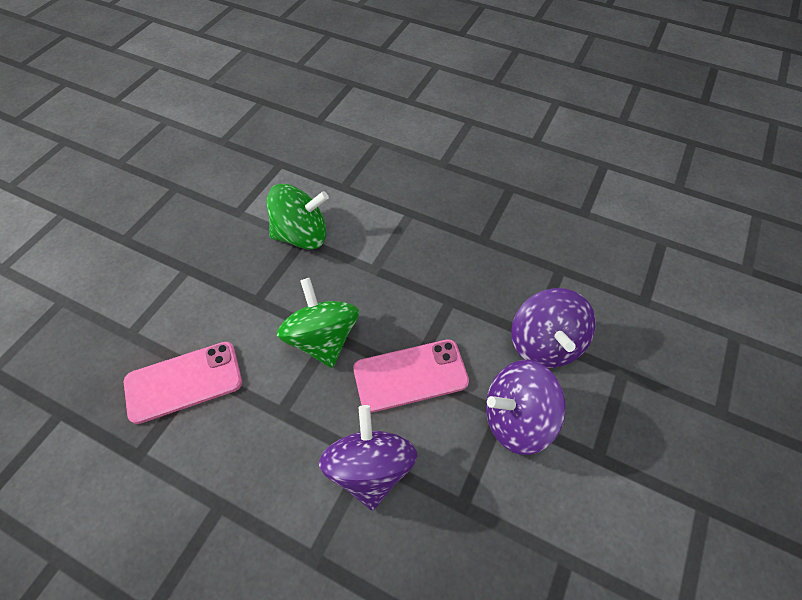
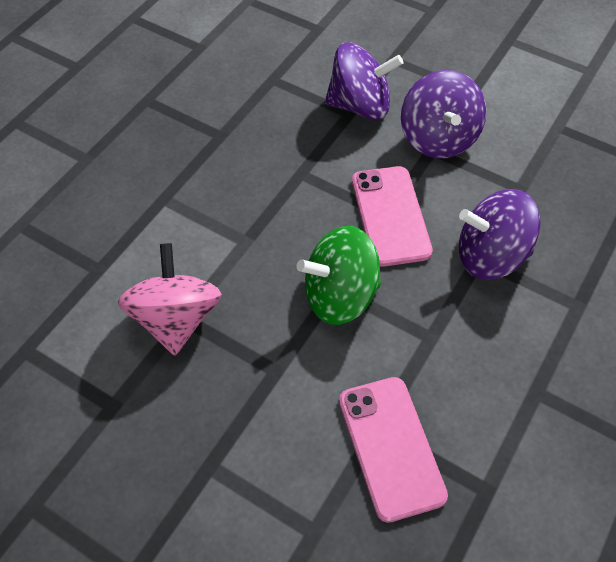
camera: 85 degrees left, 0 degrees up
green spinning top [267,184,329,250] -> pink spinning top [118,243,222,355]

